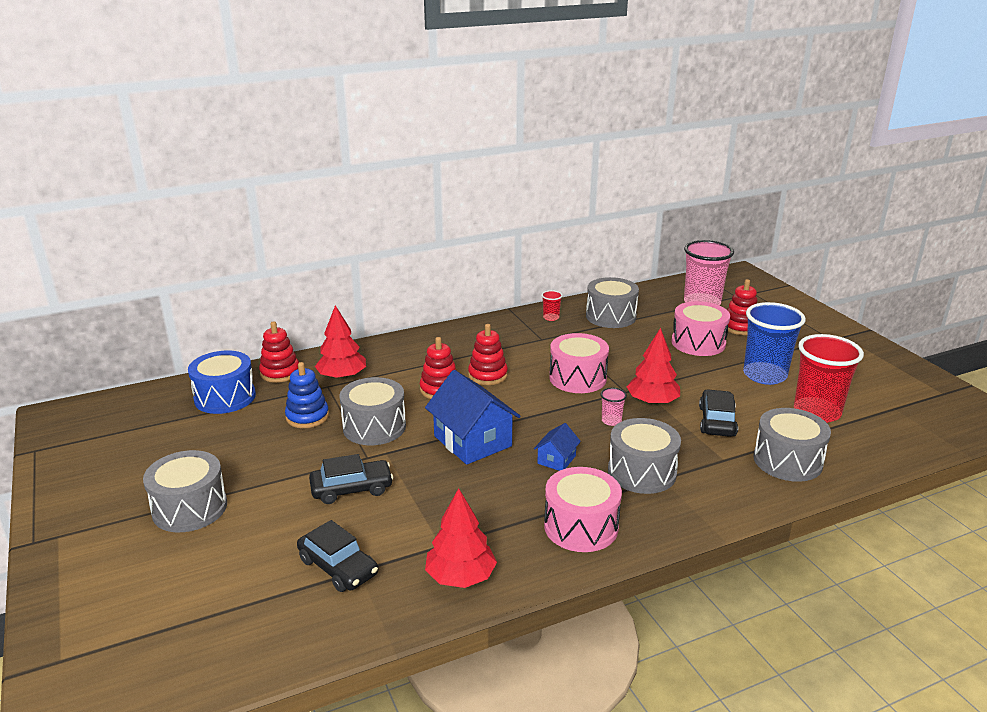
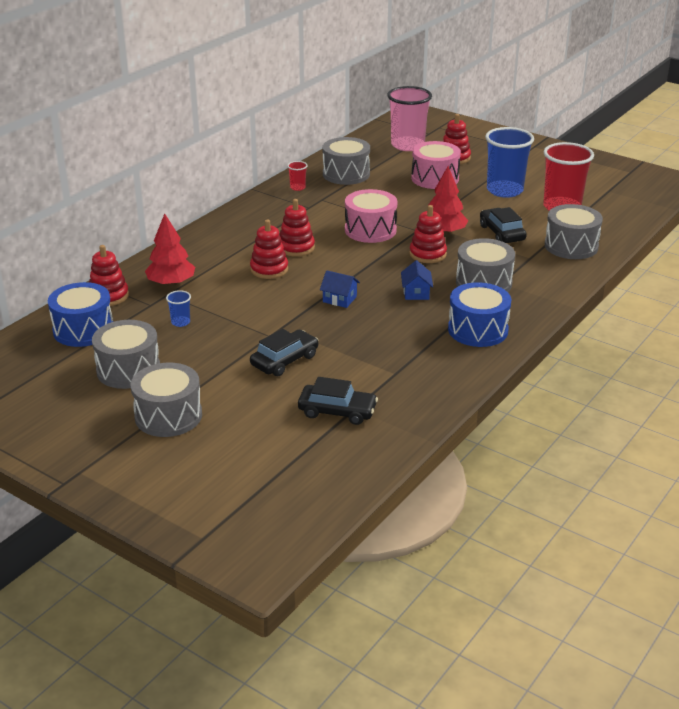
camera: 30 degrees left, 5 degrees up
blue stacking toy [285,362,329,428] -> blue cup [166,290,191,327]
grey drum [339,377,406,445] -> grey drum moved to [92,320,160,389]
blue house [425,370,521,465] -> blue house [320,270,360,308], size x0.50
red tree [425,488,497,588] -> none
pink drum [544,467,622,552] -> blue drum [448,282,511,347]
pink cup [600,388,627,426] -> red stacking toy [409,205,447,263]

